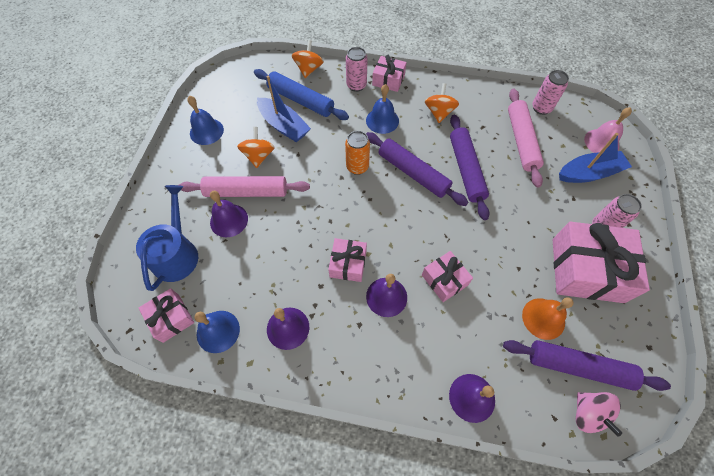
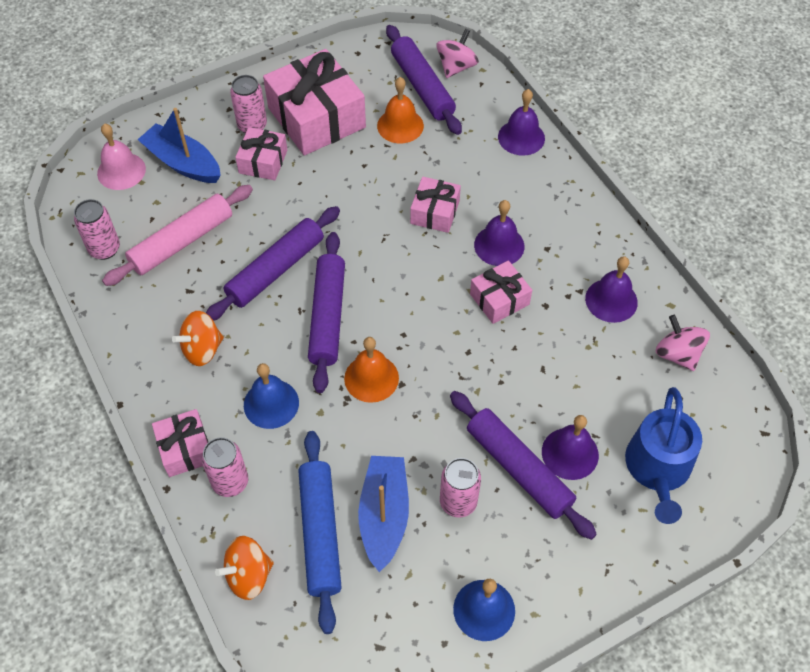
camera: 130 degrees left, 5 degrees down
blue watering can [136,185,198,291] -> blue watering can turned 45 degrees counterclockwise [625,387,702,524]
pink gift [139,288,194,343] -> pink gift moved to [235,127,287,180]
pink rolling pin [179,176,310,197] -> purple rolling pin [450,391,597,540]
blue bell [194,311,240,353] -> pink spinning top [656,315,710,371]
orange spinning top [237,127,275,168] -> pink can [440,458,481,518]
orange can [345,131,370,175] -> orange bell [344,337,399,403]

